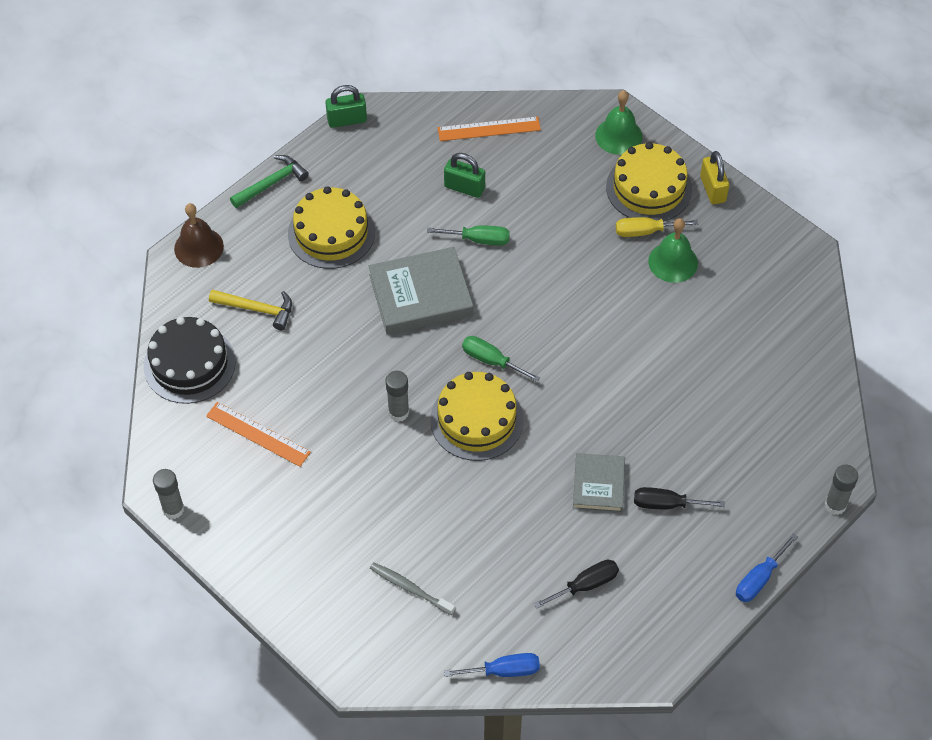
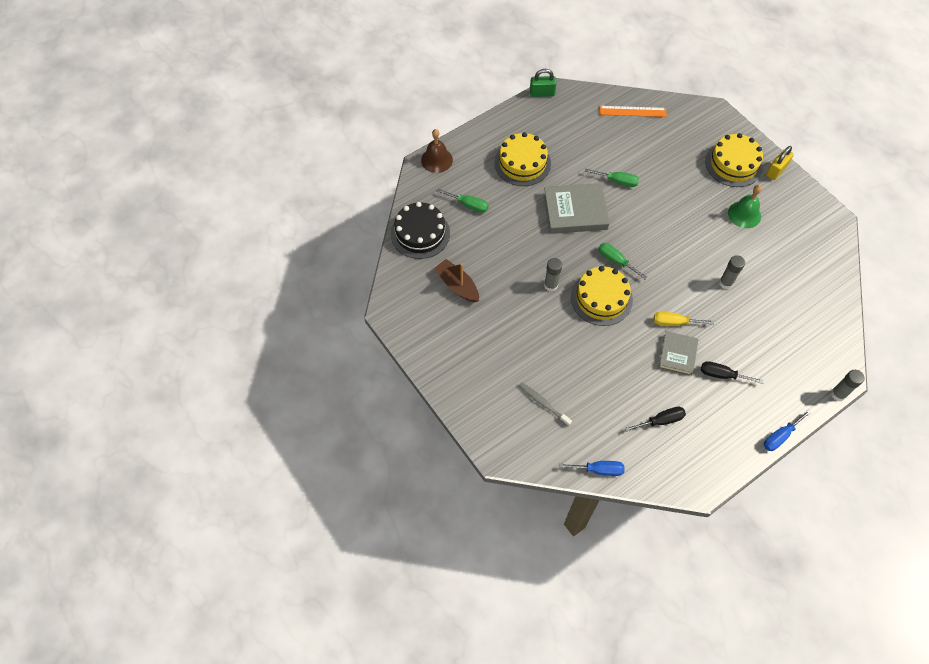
camera: 10 degrees right, 5 degrees up
grey glue stick [153,469,184,519] -> grey glue stick moved to [719,255,745,289]
orange ruler [206,402,311,467] -> brown boat [434,259,479,302]
yellow hammer [209,290,292,330] -> green screwdriver [437,189,489,213]
green hammer [230,155,309,208] -> none
green padlock [444,153,485,198] -> none
green bell [595,90,643,155] -> none
yellow screwdriver [616,217,698,237] -> yellow screwdriver moved to [654,312,714,326]
yellow padlock [700,151,729,204] -> yellow padlock turned 45 degrees clockwise [766,146,794,180]

